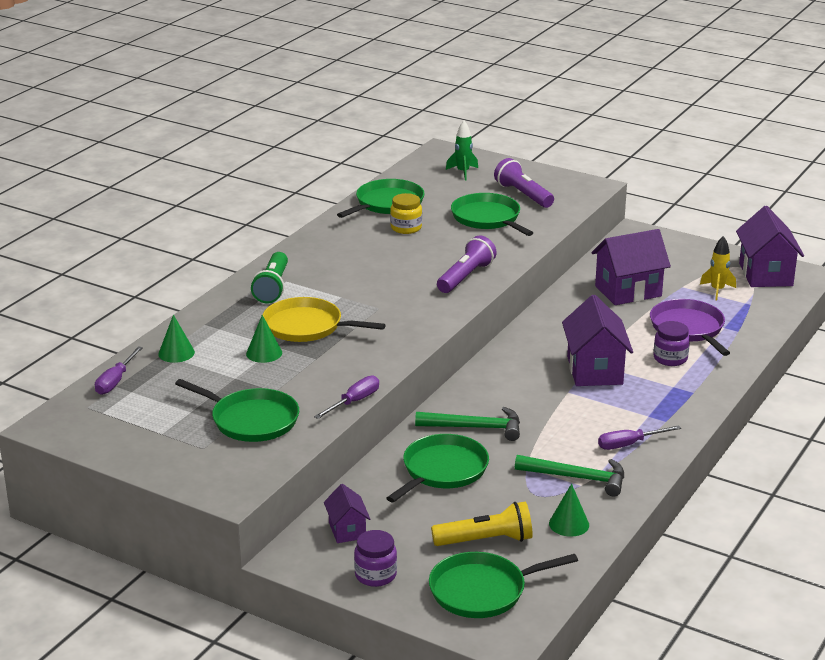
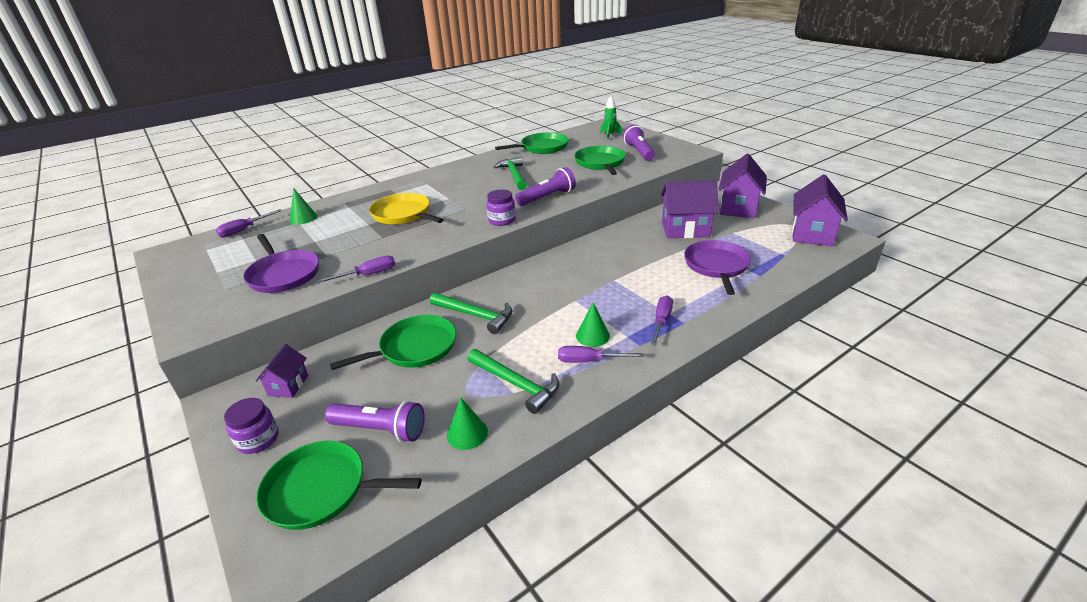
camera: 25 degrees right, 5 degrees up
green pan [175,379,299,442] -> purple pan [243,234,319,293]
green cone [246,315,282,363] -> green cone moved to [576,302,610,347]
green flashlight [251,252,288,304] -> none
yellow jar [390,193,422,234] -> none
yellow flashlight [431,502,533,546] -> purple flashlight [325,400,425,442]
purple house [562,295,633,386] -> purple house moved to [719,154,767,218]
purple jar [653,321,690,366] -> purple jar moved to [486,189,516,226]
yellow rocket [700,236,736,300] -> none
none -> green hammer [494,156,527,190]
none -> purple screwdriver [651,295,673,346]

